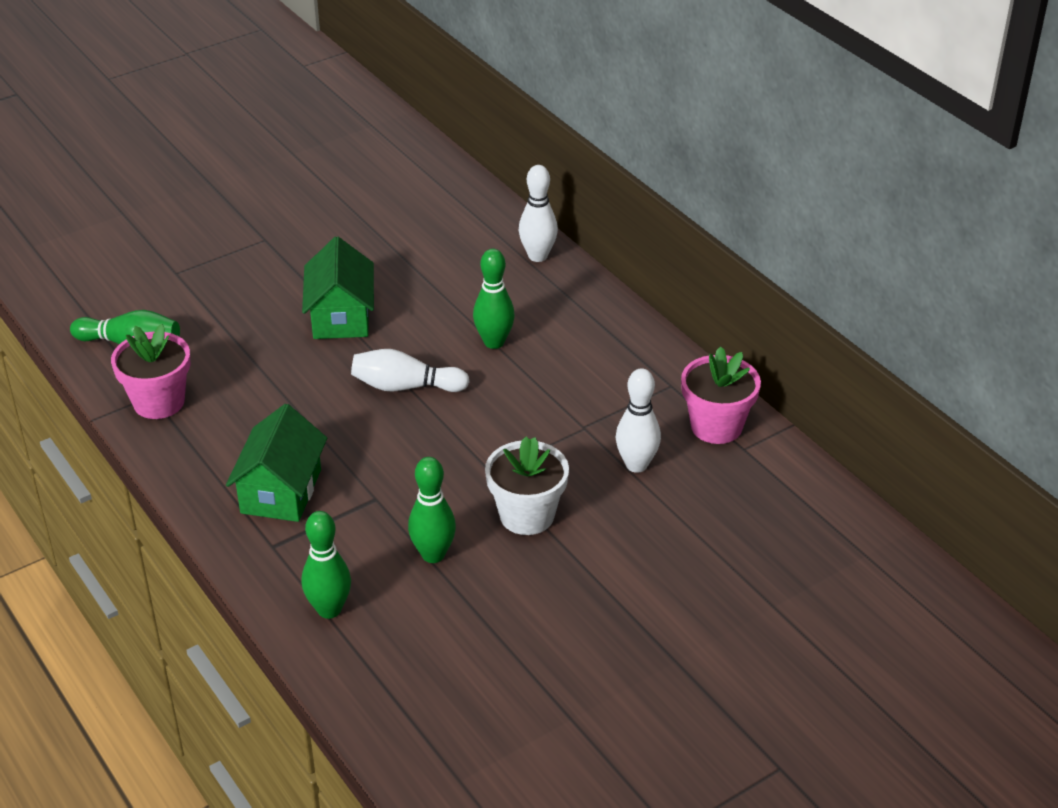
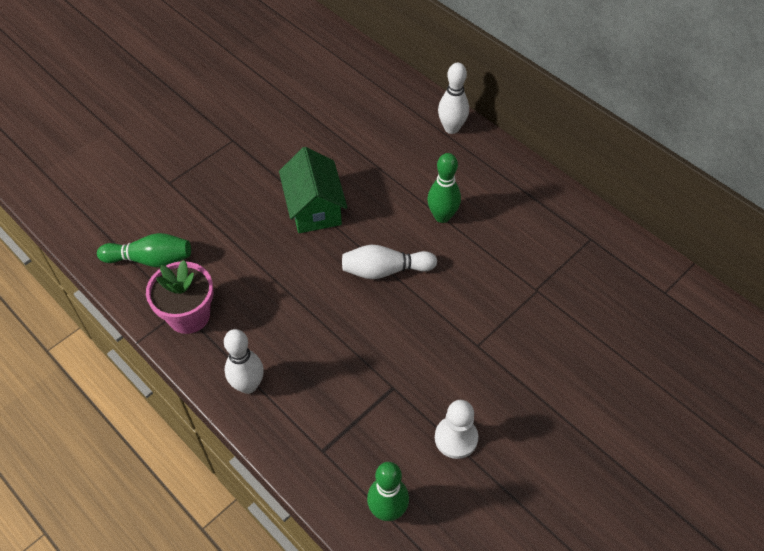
camera: 10 degrees left, 15 degrees up
green house [226,404,327,522] -> none
green bowling pin [408,457,456,563] -> white pawn [435,400,478,459]
white flower pot [485,437,569,535] -> none
white bowling pin [616,368,661,473] -> white bowling pin moved to [224,329,264,394]
pink flower pot [681,346,761,444] -> none

